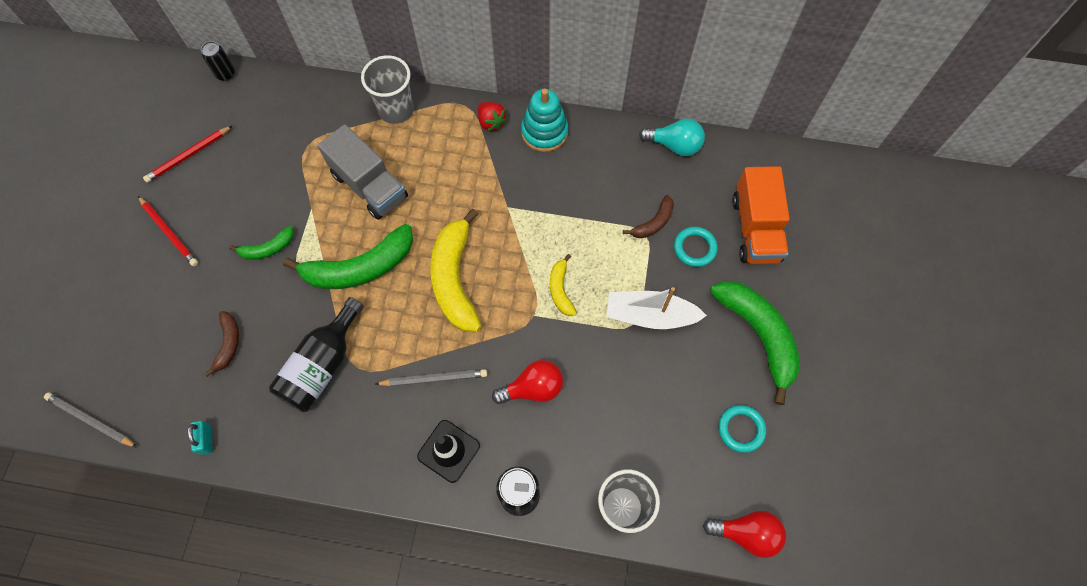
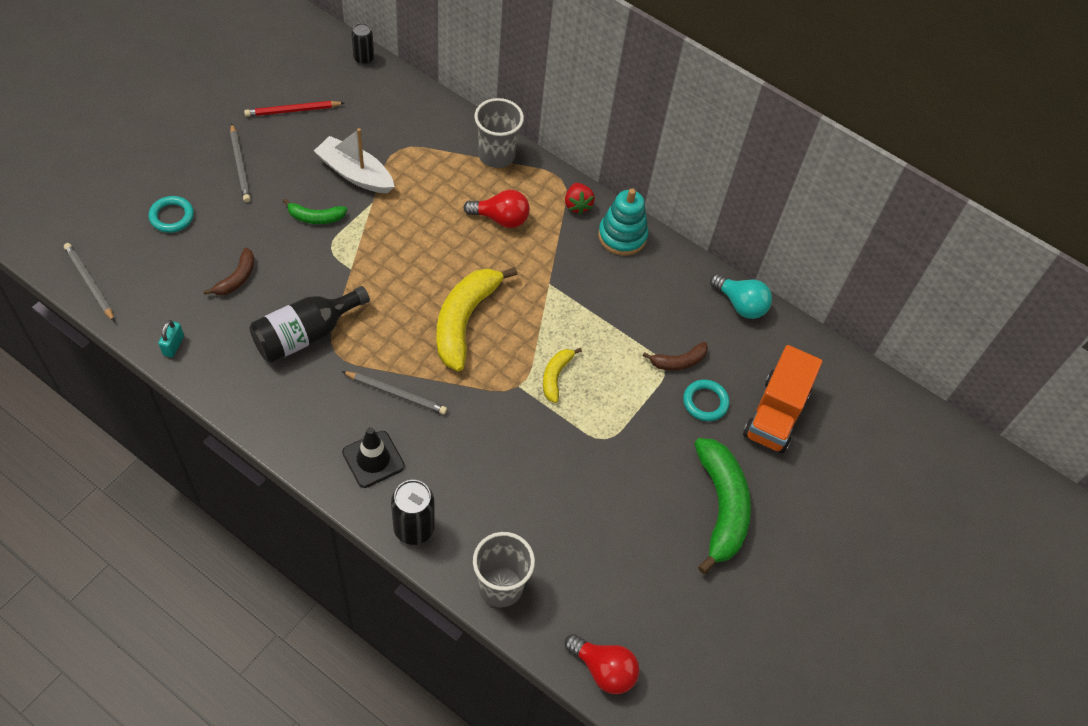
camera: 20 degrees right, 10 degrees down
red pencil [138,196,198,266] -> grey pencil [230,123,251,202]
green banana [283,224,413,289] -> none
grey truck [318,124,408,220] -> none
red light bulb [492,360,563,404] -> red light bulb moved to [463,190,530,228]
white boat [607,287,707,329] -> white boat moved to [314,128,395,193]
turquoise ring [718,405,766,453] -> turquoise ring moved to [148,196,194,233]

